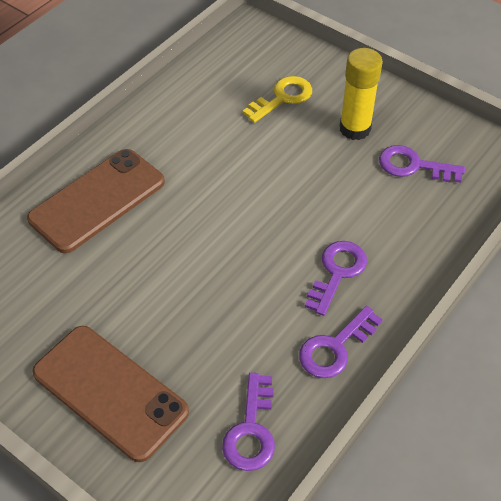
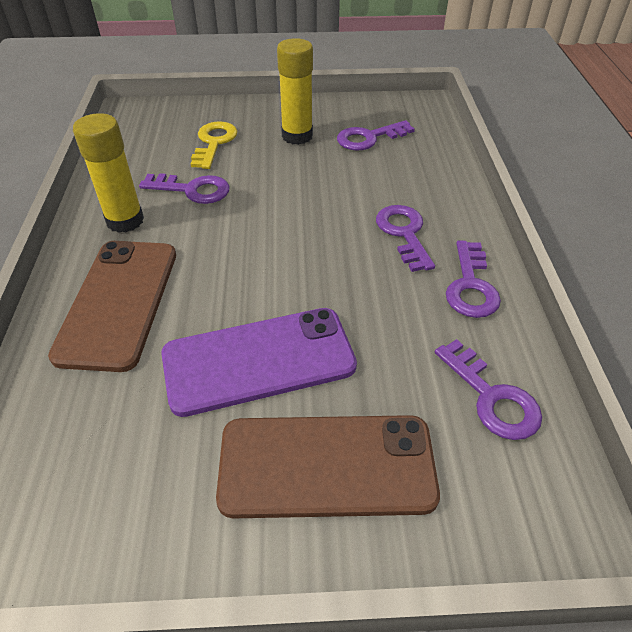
camera: 40 degrees left, 5 degrees down
none -> yellow glue stick [73,113,144,233]
none -> purple key [139,173,230,204]
none -> purple phone [161,308,357,417]

